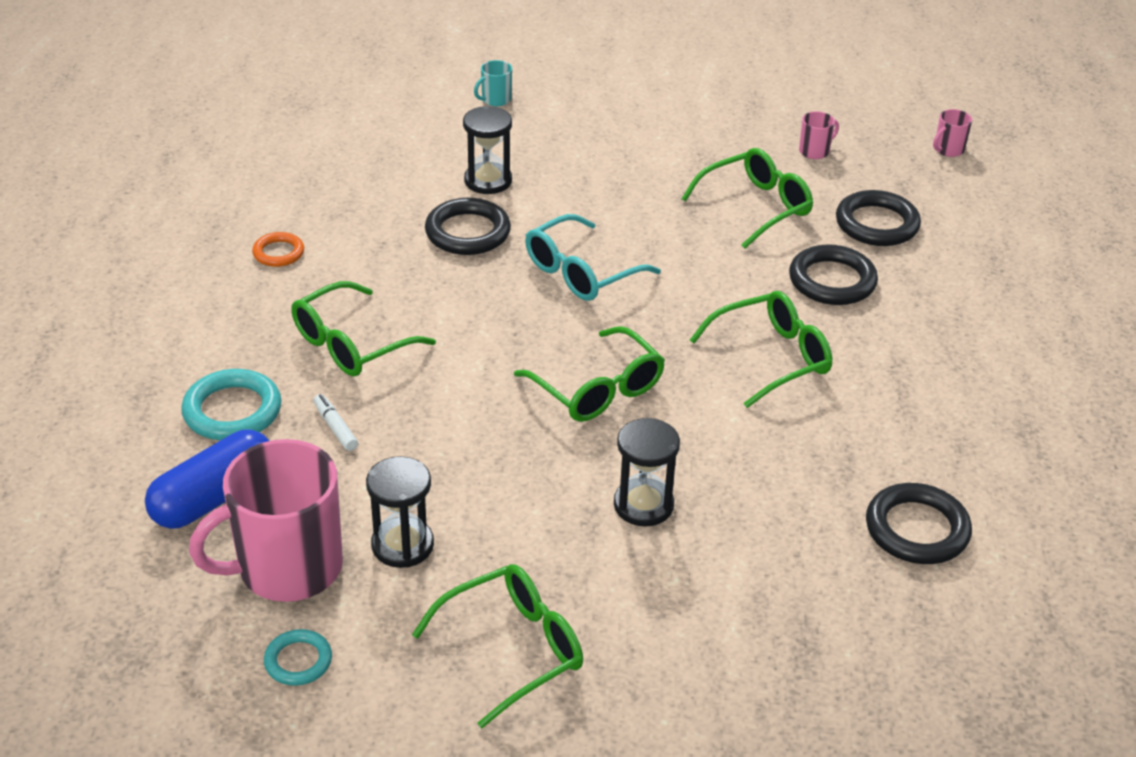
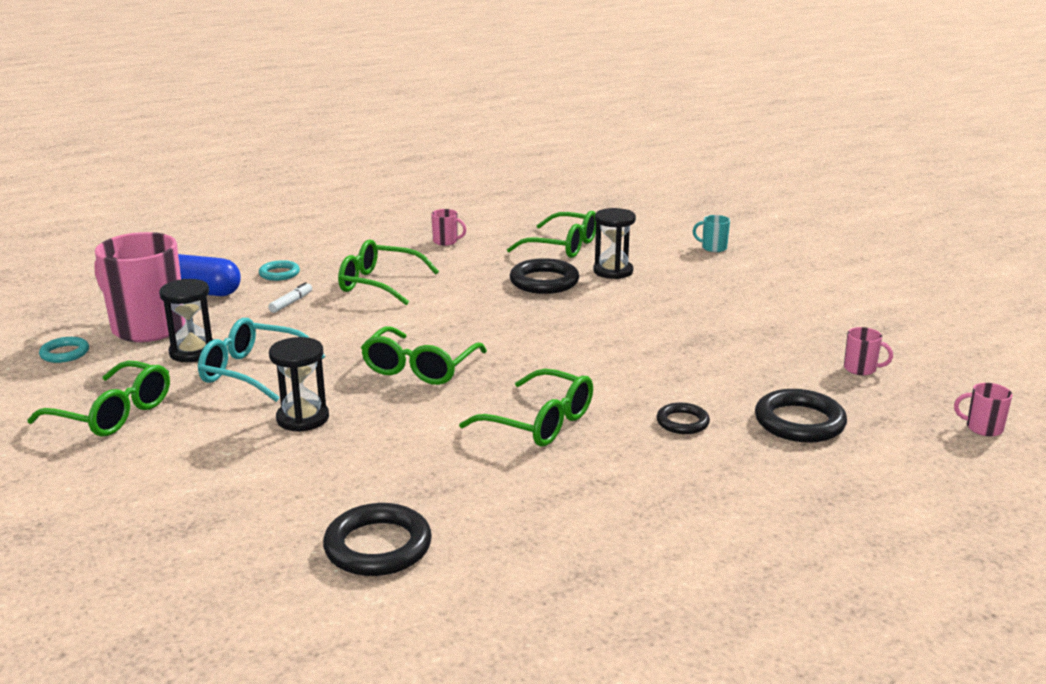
camera: 60 degrees right, 15 degrees down
turquoise ring [181,369,281,440] -> turquoise ring [259,260,300,281], size x0.59
orange ring [252,232,304,267] -> pink mug [431,209,467,246]
turquoise glasses [525,214,661,301] -> turquoise glasses moved to [198,318,326,402]
green glasses [681,148,813,249] -> green glasses moved to [507,211,596,258]
black ring [789,244,878,305] -> black ring [657,403,710,434], size x0.59

